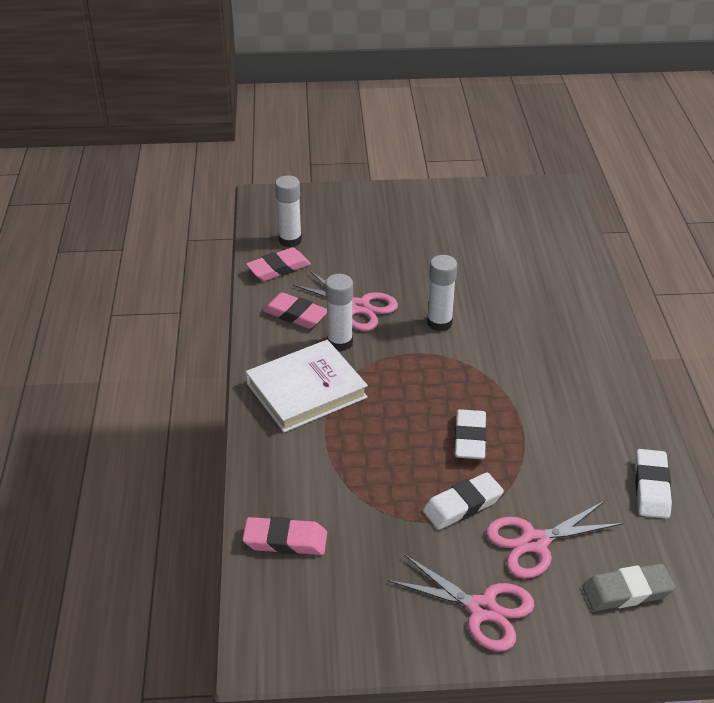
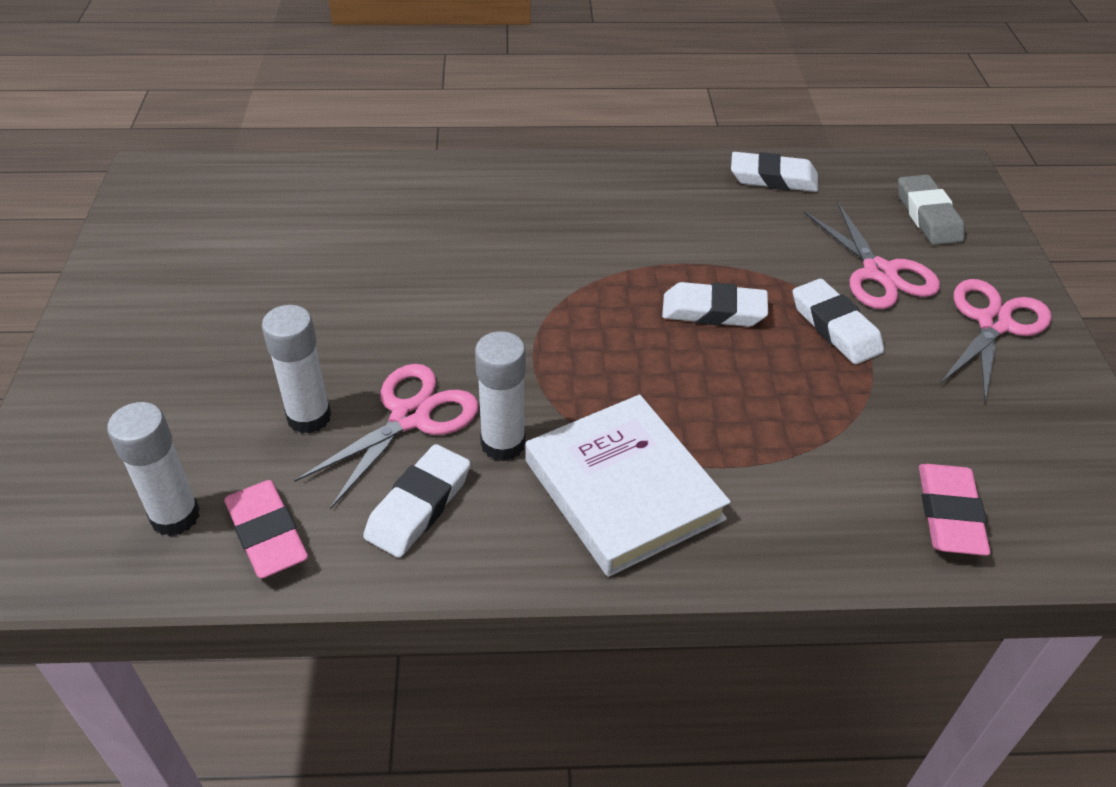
camera: 90 degrees left, 5 degrees up
pink eraser [262,292,327,329] -> white eraser [363,444,471,558]
white glue stick [427,255,457,331] -> white glue stick moved to [262,305,332,434]

